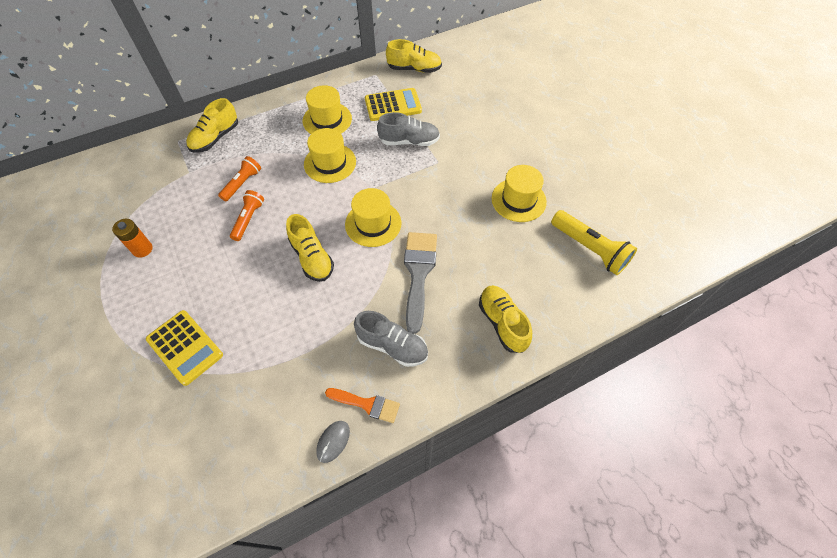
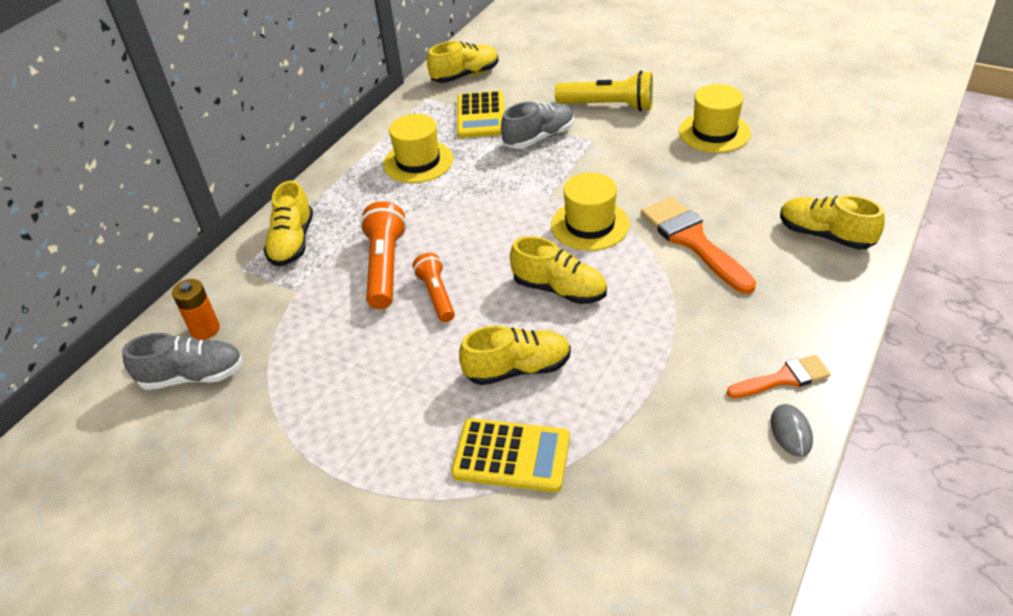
camera: 30 degrees left, 15 degrees down
orange battery [112,219,153,258] -> orange battery moved to [172,279,220,340]
orange flashlight [218,156,261,201] -> orange flashlight [360,201,407,309], size x1.57
yellow hat [304,128,356,183] -> none
grey shoe [354,311,428,367] -> grey shoe moved to [122,333,243,390]
yellow calculator [365,88,422,121] -> yellow calculator turned 135 degrees clockwise [457,91,504,138]
grey brush [404,232,437,334] -> orange brush [641,197,756,294]
yellow flashlight [551,210,637,275] -> yellow flashlight moved to [555,71,653,111]
none -> yellow shoe [459,326,571,385]

